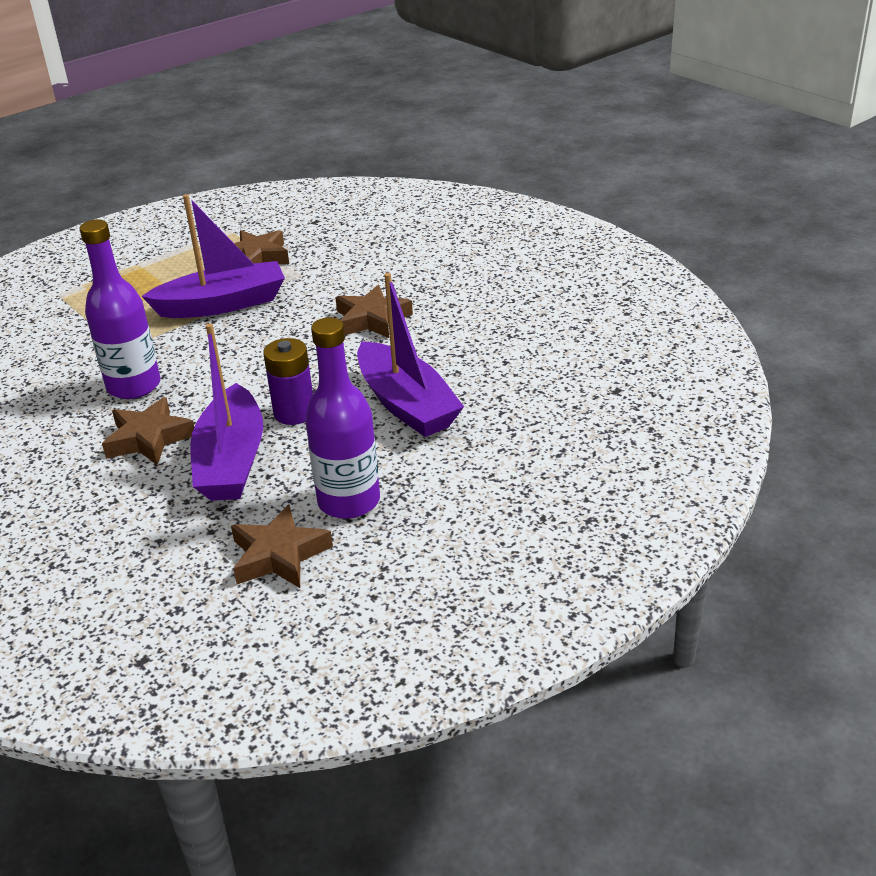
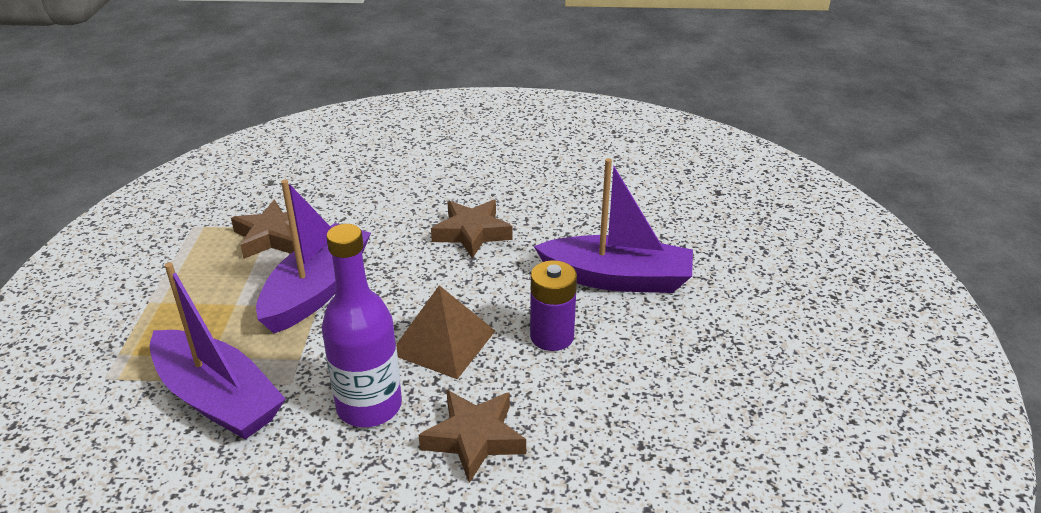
camera: 50 degrees left, 0 degrees up
purple boat [190,323,263,501] -> purple boat moved to [150,262,286,439]
brown star [231,505,333,588] -> none
purple bottle [305,317,380,519] -> none
none -> brown pyramid [396,285,495,379]

